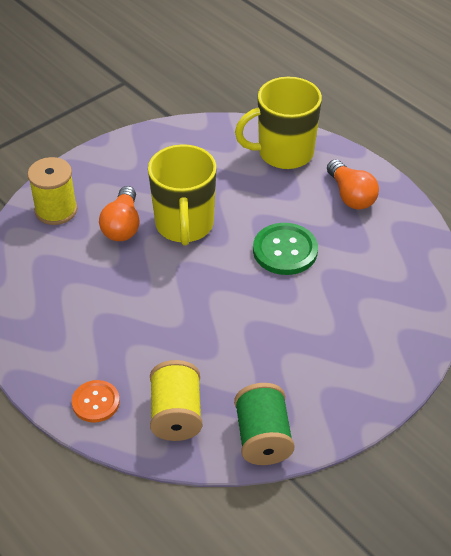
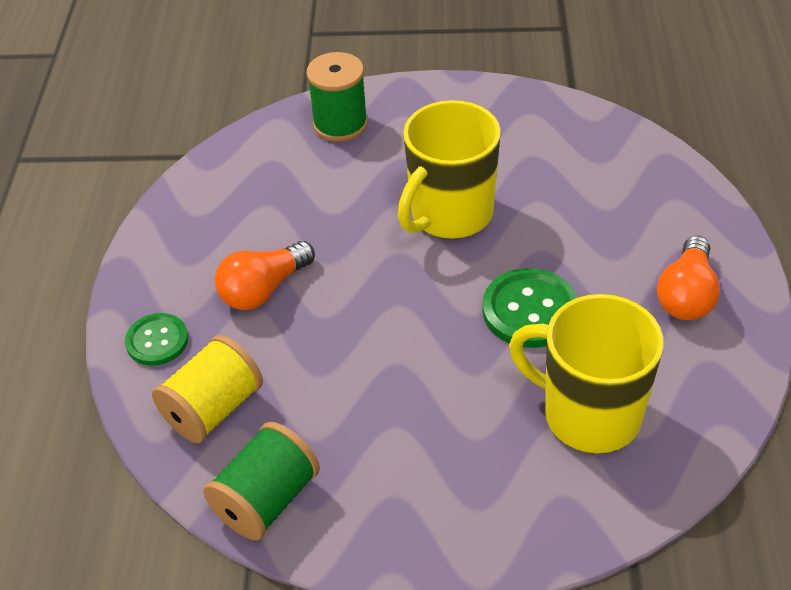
camera: 45 degrees right, 0 degrees up
yellow spool [28,157,77,225] -> green spool [306,52,368,142]
orange button [72,380,120,423] -> green button [125,313,188,366]
orange light bulb [99,186,140,241] -> orange light bulb moved to [215,241,315,310]
yellow mug [235,77,322,169] -> yellow mug moved to [509,294,664,453]

